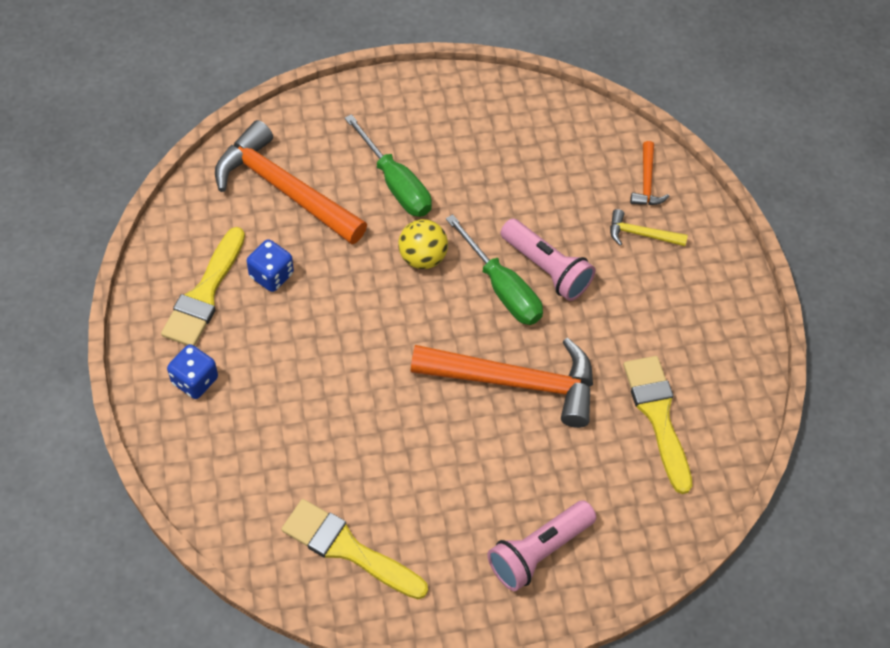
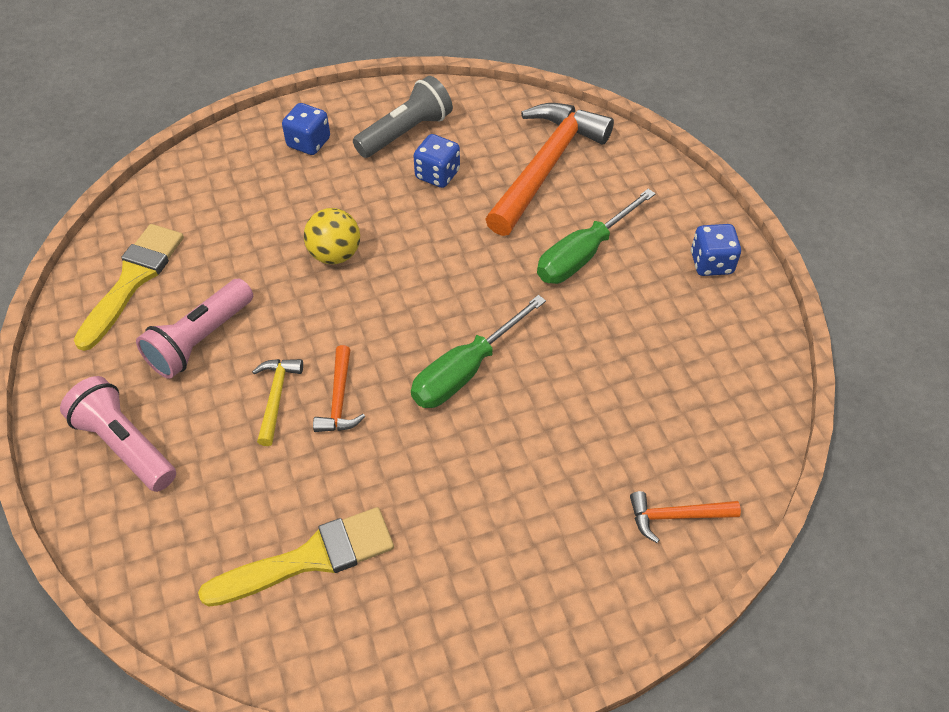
camera: 85 degrees right, 5 degrees down
yellow brush [161,227,245,346] -> grey flashlight [353,76,453,158]
yellow ball [398,219,448,269] -> yellow ball moved to [304,208,360,264]
orange hammer [410,338,593,428] -> orange hammer [313,345,365,432], size x0.46
pink flashlight [500,219,595,301] -> pink flashlight moved to [136,279,253,379]
yellow hammer [610,209,688,246] -> yellow hammer moved to [252,359,303,446]
none -> blue dice [691,224,741,276]

